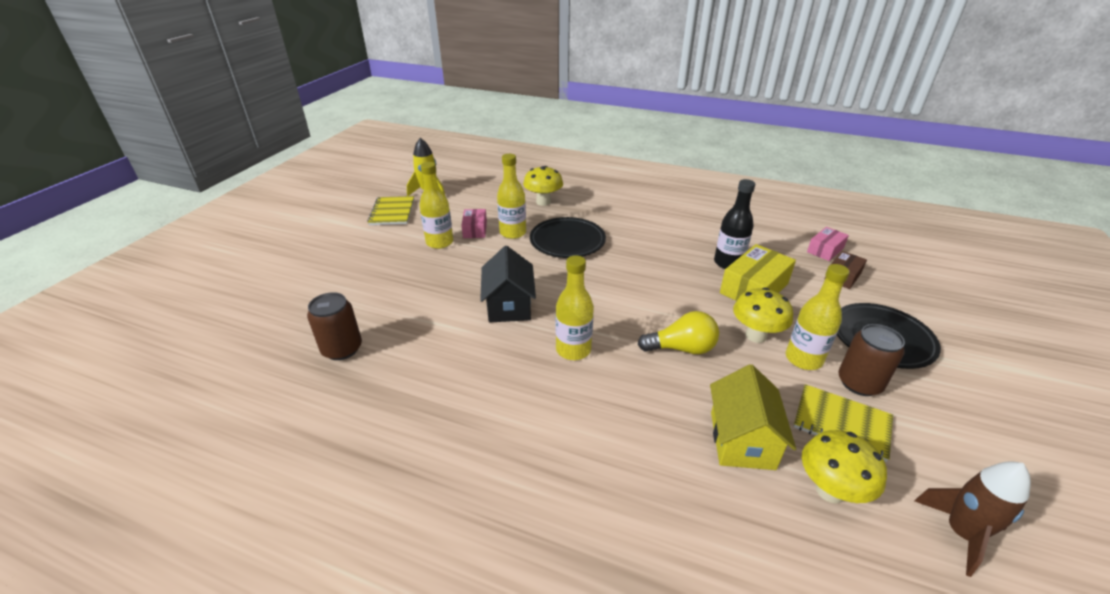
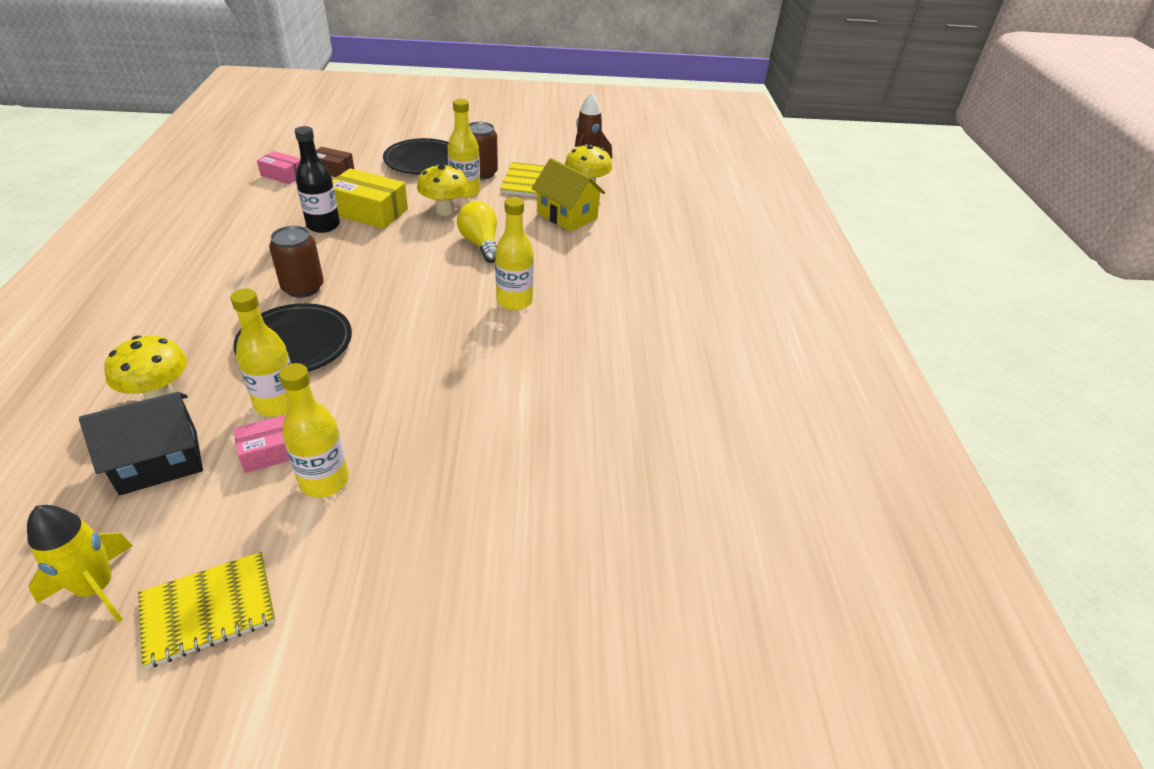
camera: 115 degrees left, 5 degrees up
brown can [307,292,362,360] -> brown can moved to [269,226,324,298]
black house [480,246,536,323] -> black house moved to [79,392,203,495]
yellow house [710,364,796,470] -> yellow house turned 60 degrees clockwise [532,158,605,232]

